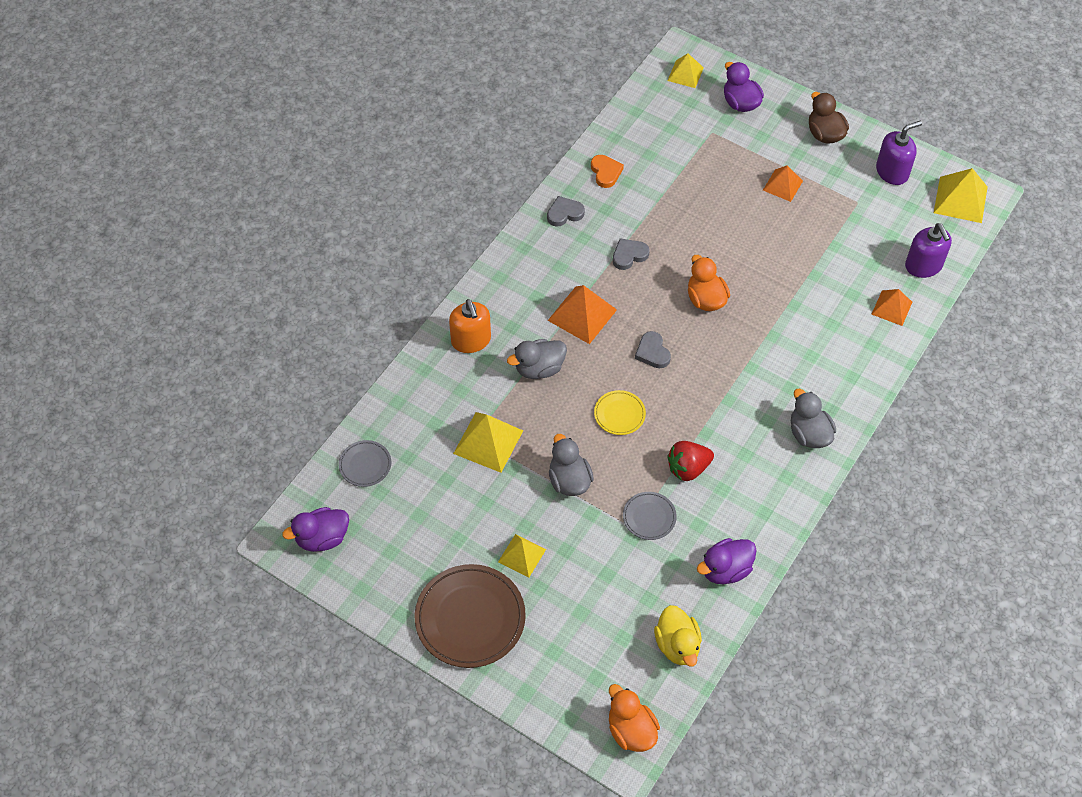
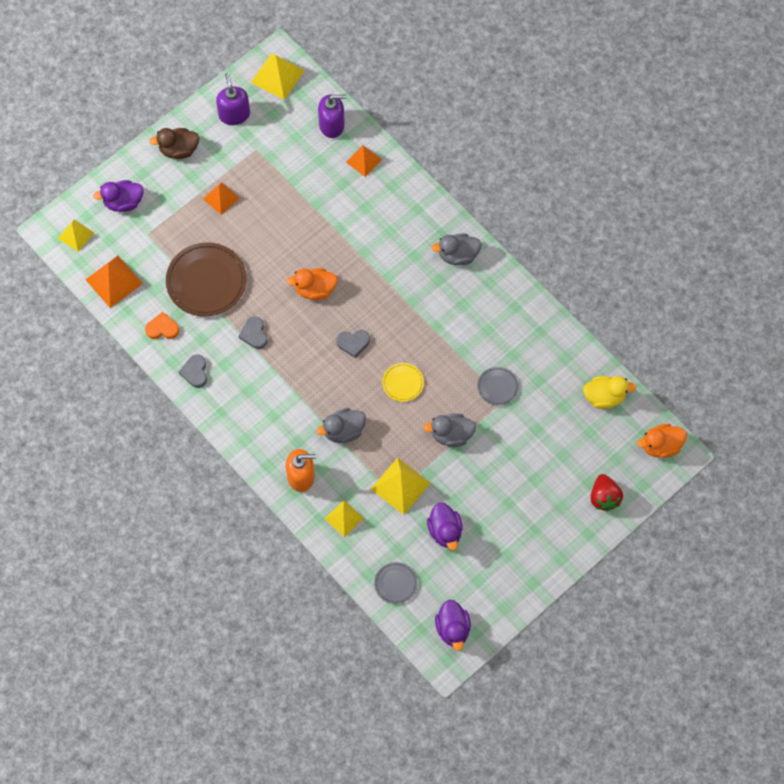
camera: 75 degrees left, 10 degrees up
brown plate [415,564,526,668] -> brown plate moved to [166,242,247,317]
yellow pyramid [498,534,546,578] -> yellow pyramid moved to [325,500,364,537]
grey duck [507,339,567,379] -> grey duck turned 75 degrees clockwise [316,408,366,443]
orange pyramid [548,285,617,344] -> orange pyramid moved to [85,256,143,308]
red strawberry [667,441,714,481] -> red strawberry moved to [590,474,623,511]
purple duck [697,538,757,584] -> purple duck moved to [427,502,463,550]

